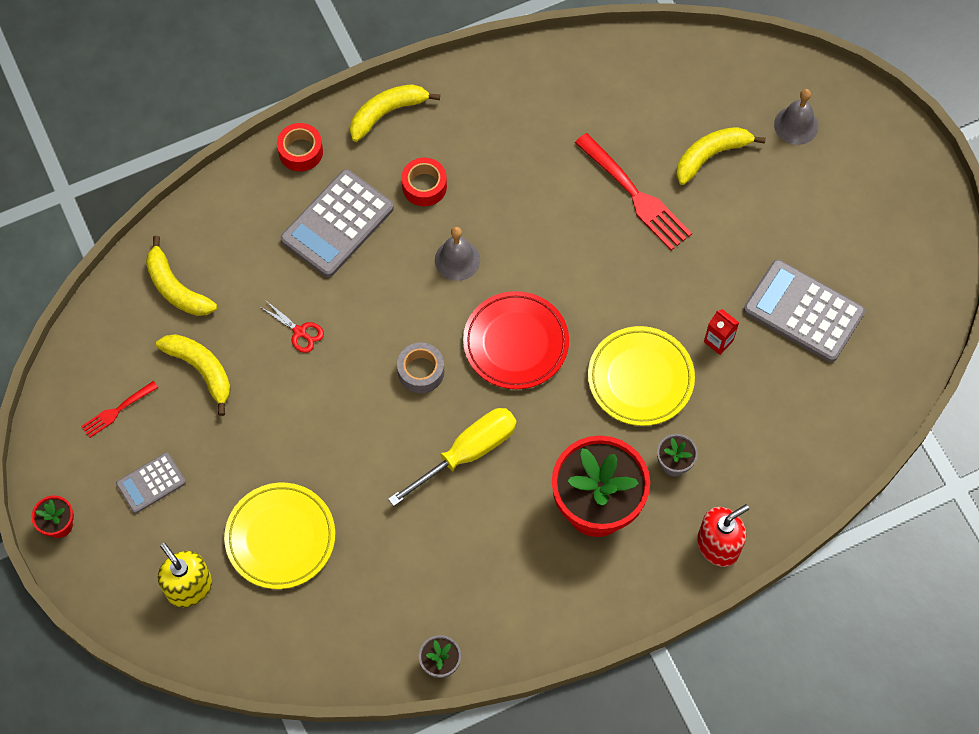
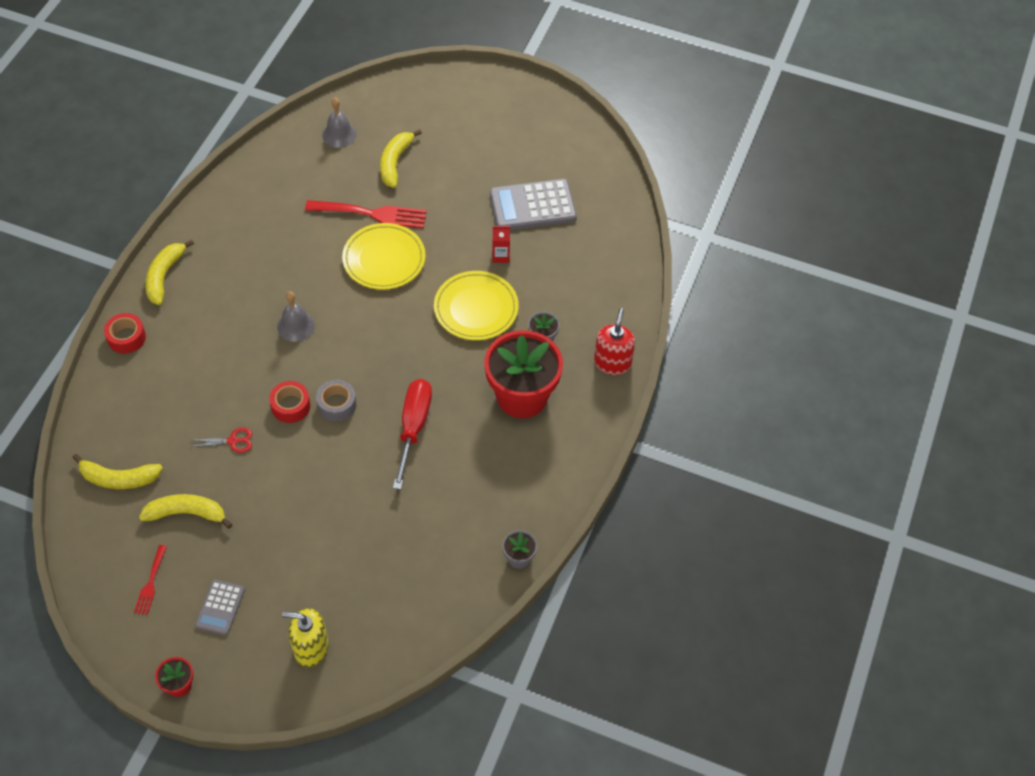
camera: 45 degrees left, 10 degrees down
yellow plate [224,483,335,589] -> yellow plate moved to [342,223,426,290]
grey calculator [280,169,394,277] -> none
yellow screwdriver [388,408,517,506] -> red screwdriver [393,379,432,490]
red tape [402,158,447,206] -> red tape moved to [269,381,310,423]
red plate [463,291,569,389] -> none
grey bell [774,89,818,145] -> grey bell moved to [322,97,357,148]

